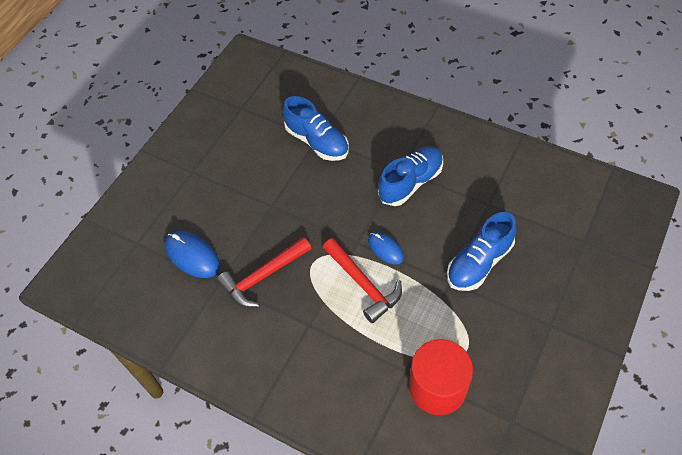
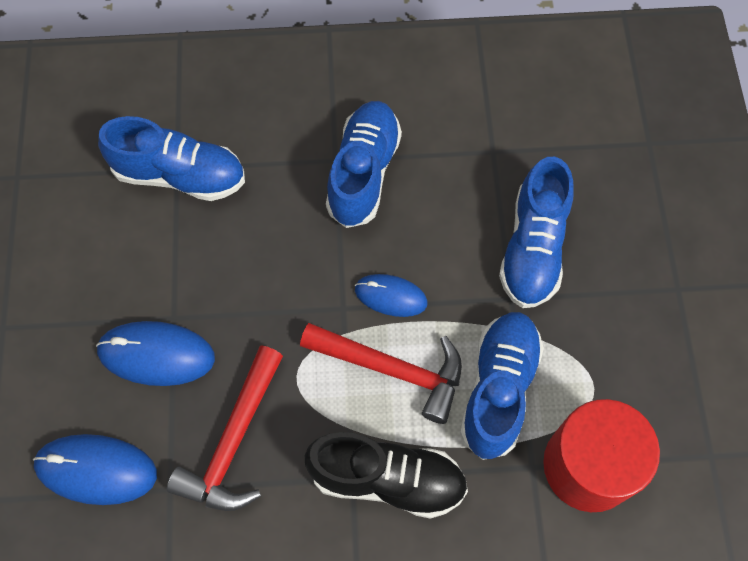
camera: 35 degrees left, 10 degrees up
none -> blue mouse [96,321,215,386]
none -> black shoe [305,432,468,519]
none -> blue shoe [460,312,544,460]

